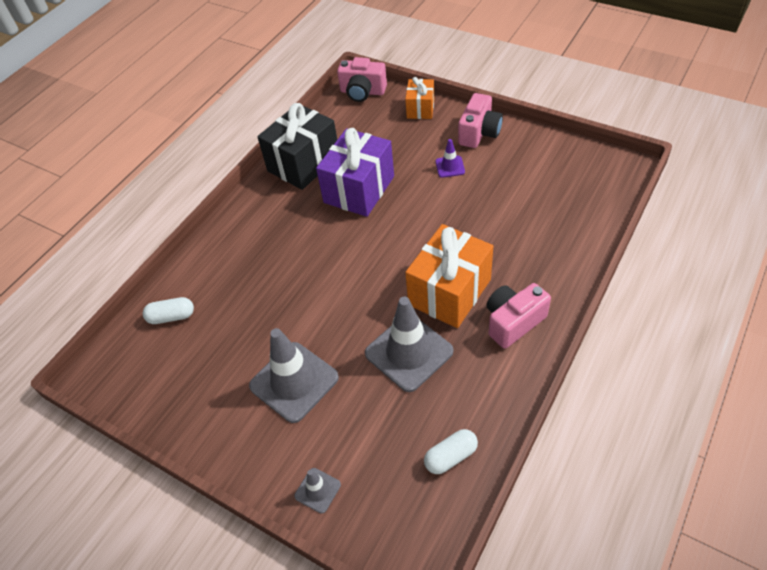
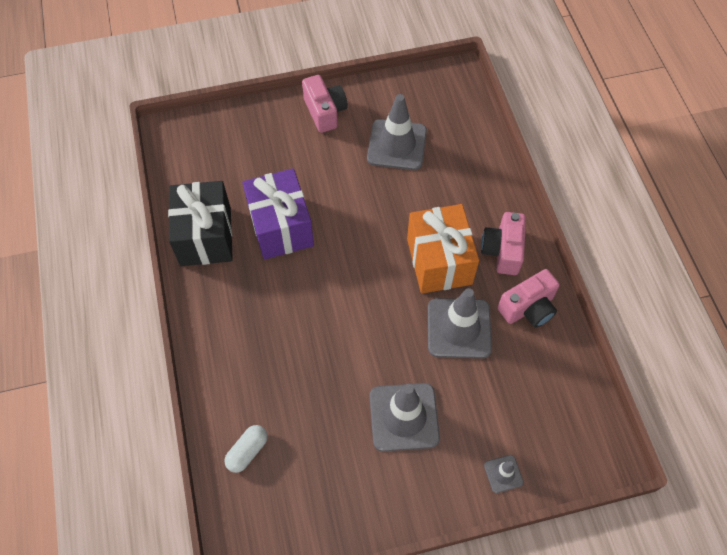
camera: 50 degrees left, 10 degrees up
pink camera [337,57,387,102] -> pink camera moved to [498,269,560,328]
orange gift [405,77,434,119] -> none
white capsule [424,429,478,474] -> none
purple traffic cone [436,139,465,178] -> none
none -> grey traffic cone [367,94,427,170]

